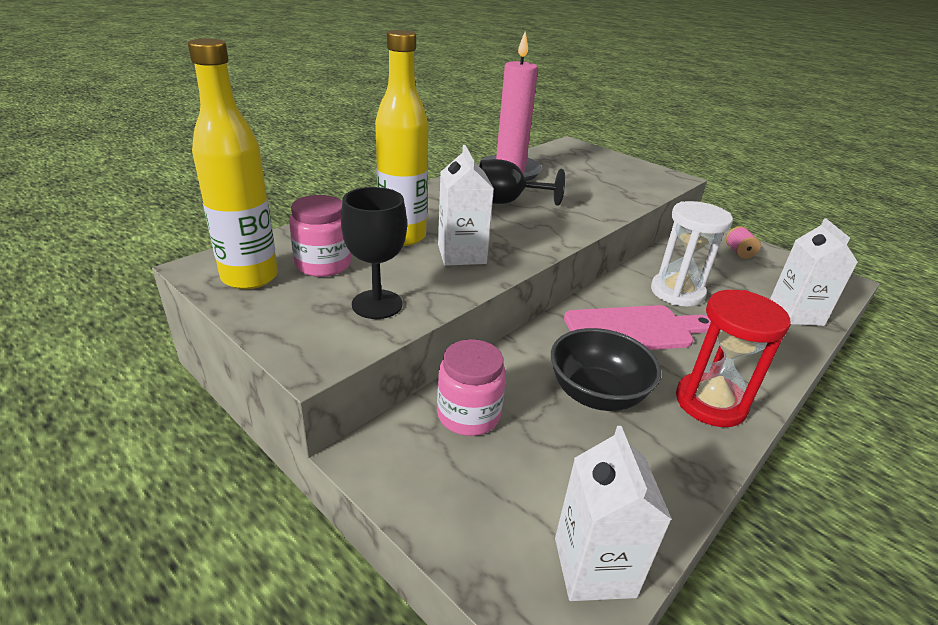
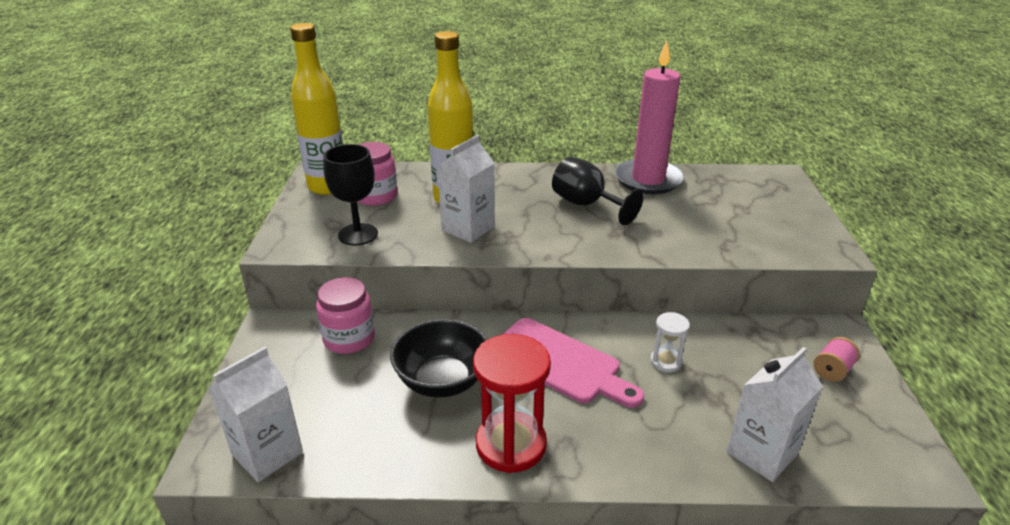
camera: 50 degrees right, 0 degrees up
white hourglass [651,201,733,307] -> white hourglass [650,312,690,373], size x0.51

